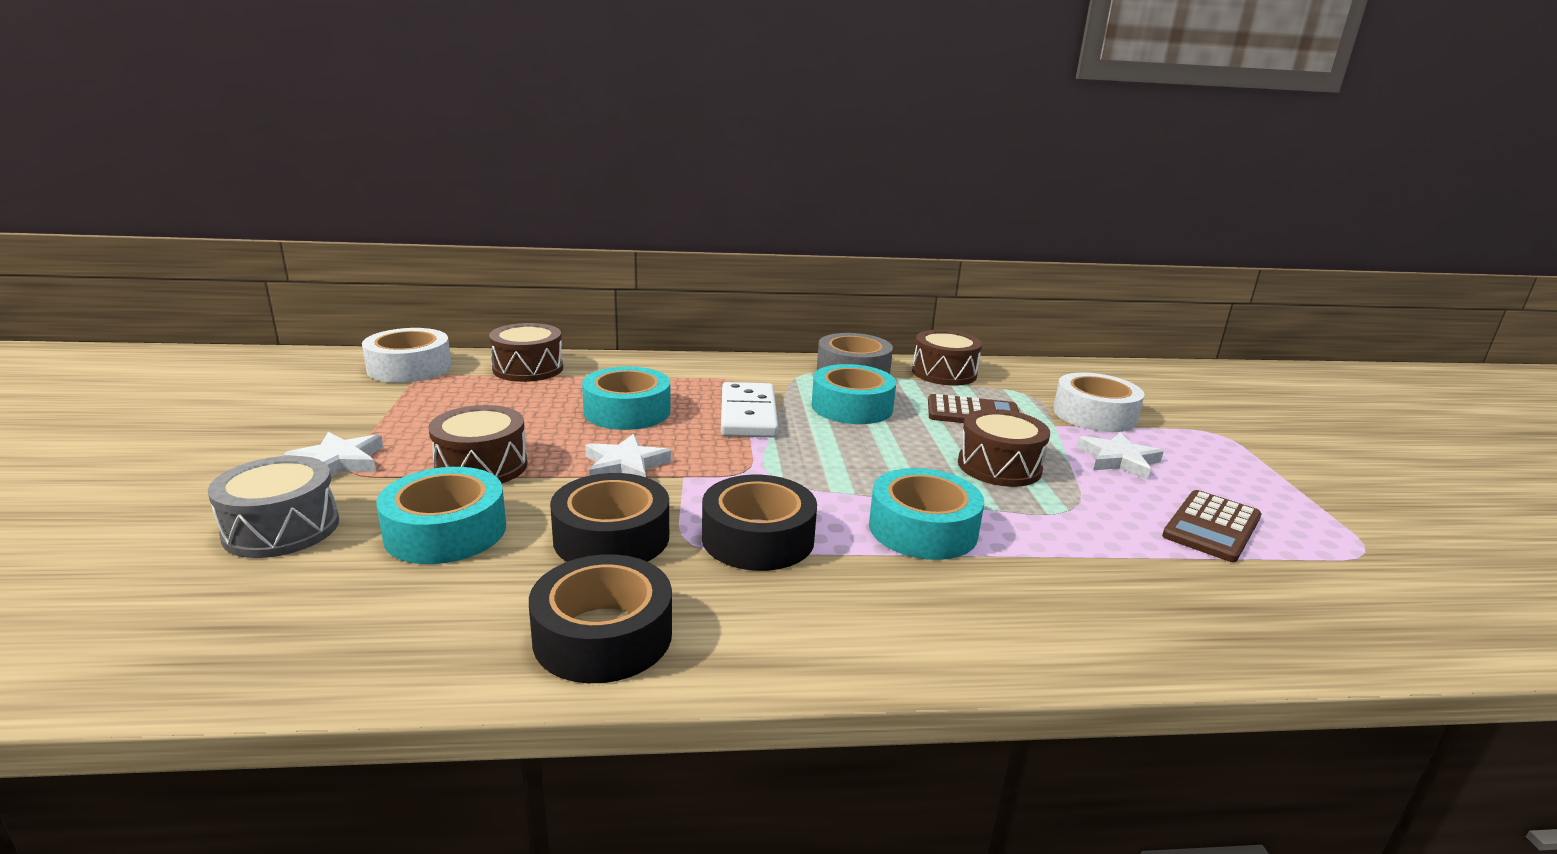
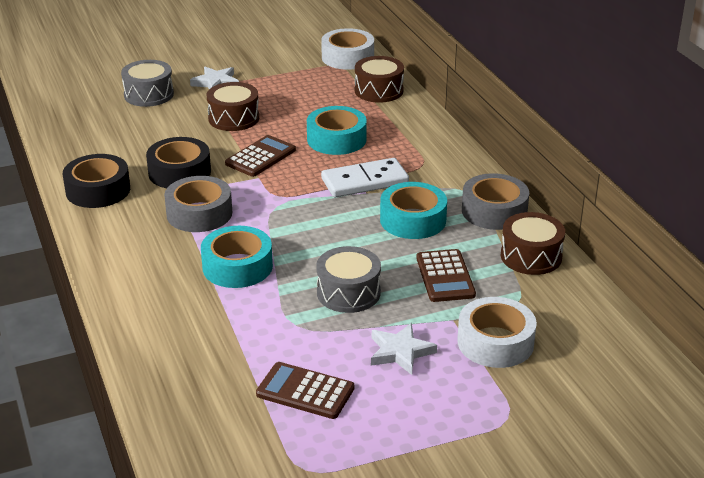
camera: 75 degrees right, 10 degrees up
turquoise tape [376,467,506,564] -> none
white star [585,434,671,477] -> brown calculator [225,135,296,177]
black tape [702,475,817,571] -> grey tape [164,176,232,232]
brown drum [958,409,1050,487] -> grey drum [316,246,381,313]

